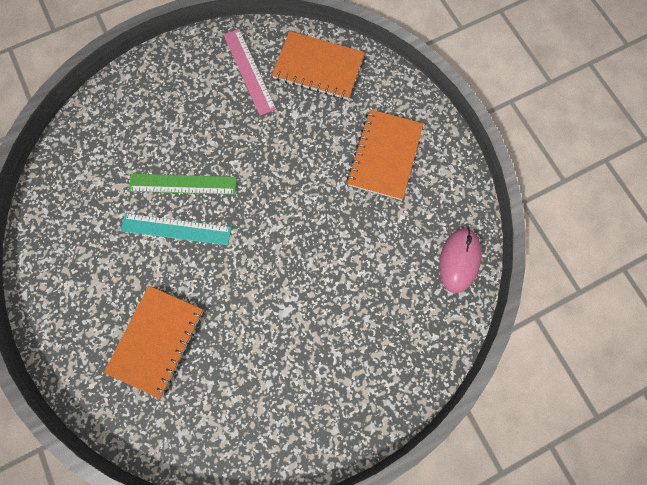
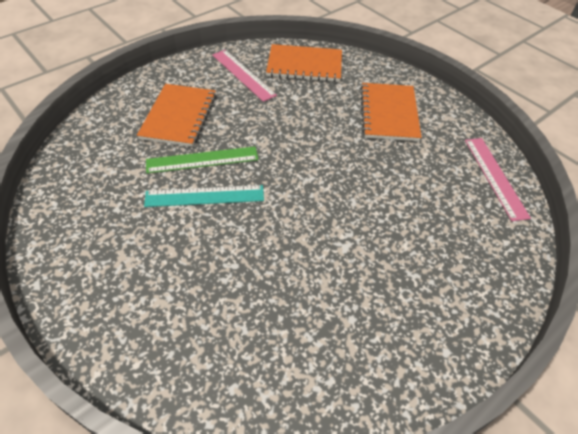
camera: 15 degrees left, 25 degrees down
orange notebook [104,286,204,399] -> orange notebook moved to [137,84,216,147]
pink mouse [439,228,482,293] -> pink ruler [465,138,531,221]

